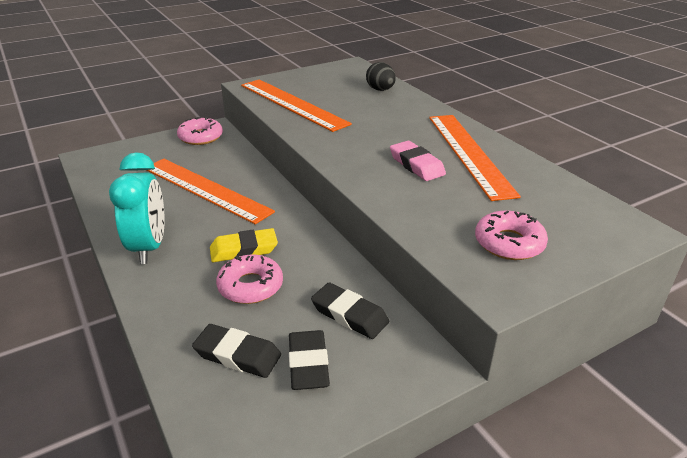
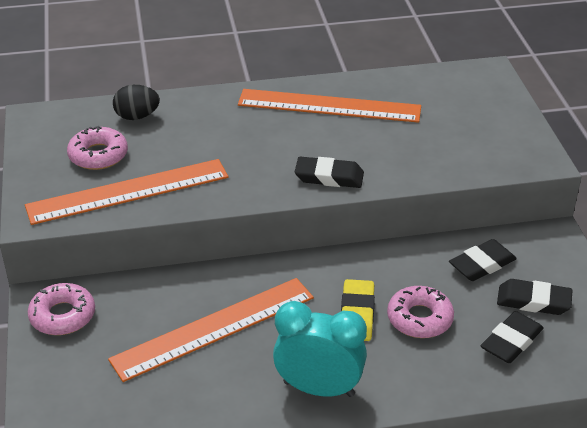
camera: 70 degrees left, 5 degrees up
pink eraser [390,141,446,181] -> none
pink donut [475,211,548,260] -> pink donut moved to [67,126,128,170]
none -> black eraser [295,157,364,188]

